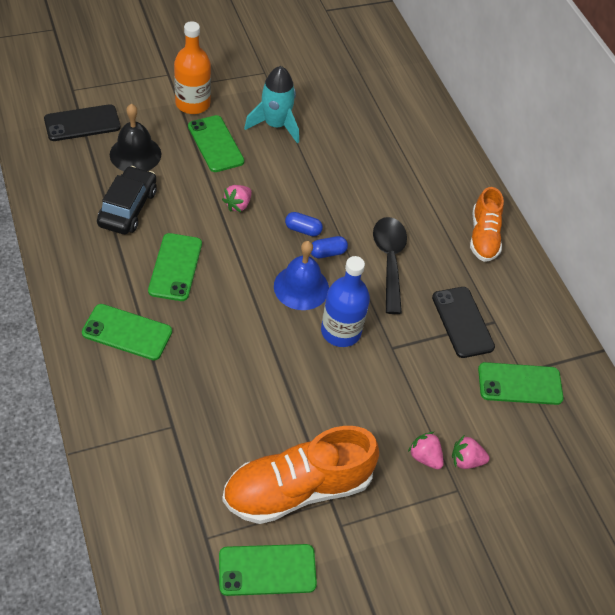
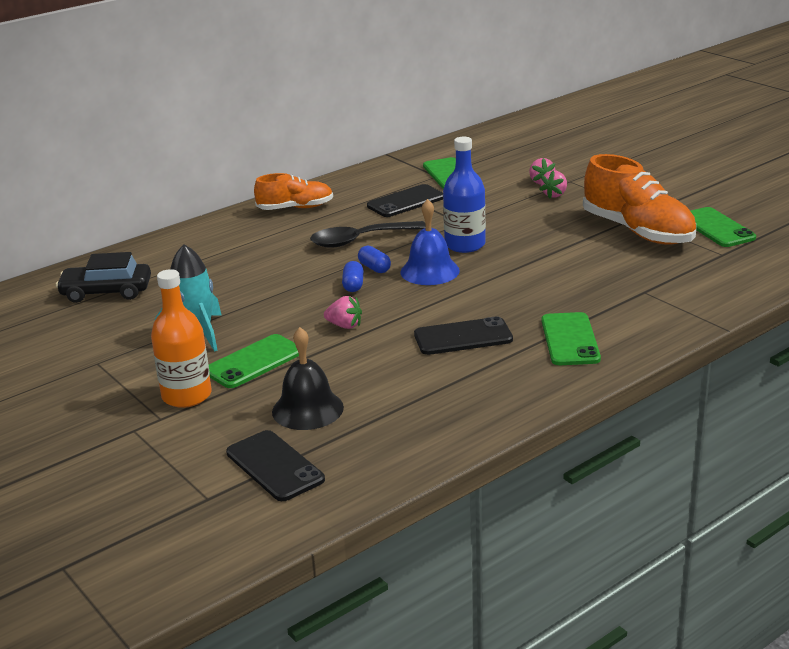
camera: 100 degrees left, 25 degrees down
black car [97,166,157,234] -> black car moved to [56,252,151,303]
green phone [148,233,202,301] -> black phone [414,316,513,355]

